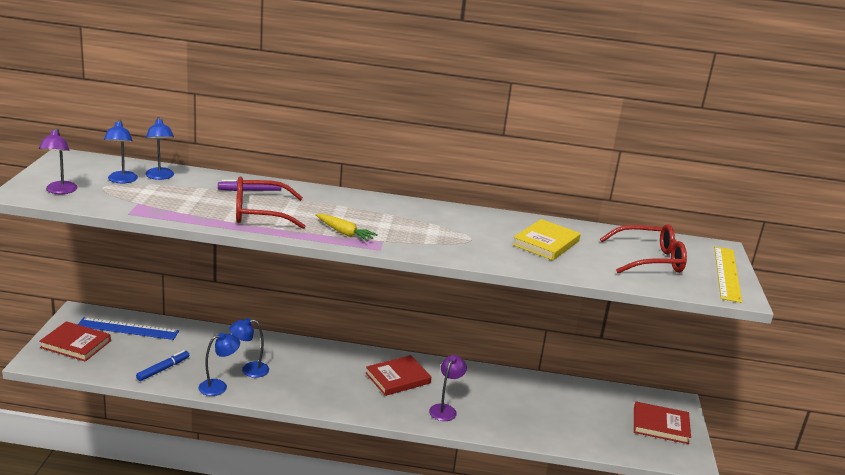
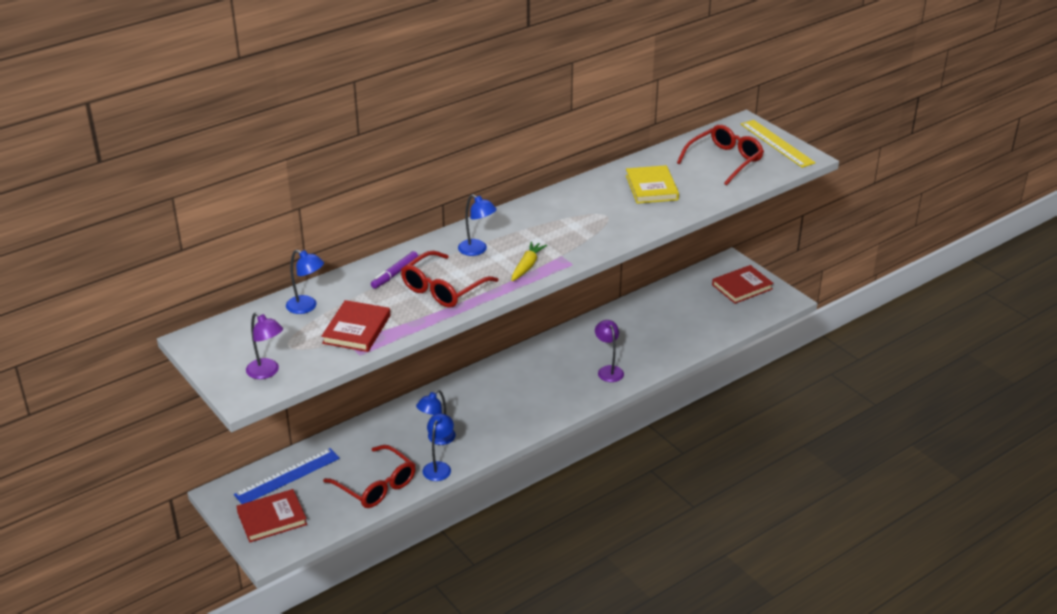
camera: 40 degrees left, 10 degrees up
blue lamp [104,120,138,183] -> blue lamp moved to [458,194,497,256]
blue marker [136,350,189,381] -> red glasses [323,445,416,508]
yellow carrot [316,214,378,241] -> yellow carrot turned 60 degrees counterclockwise [512,241,547,282]
red book [366,355,431,396] -> red book moved to [321,300,390,352]

